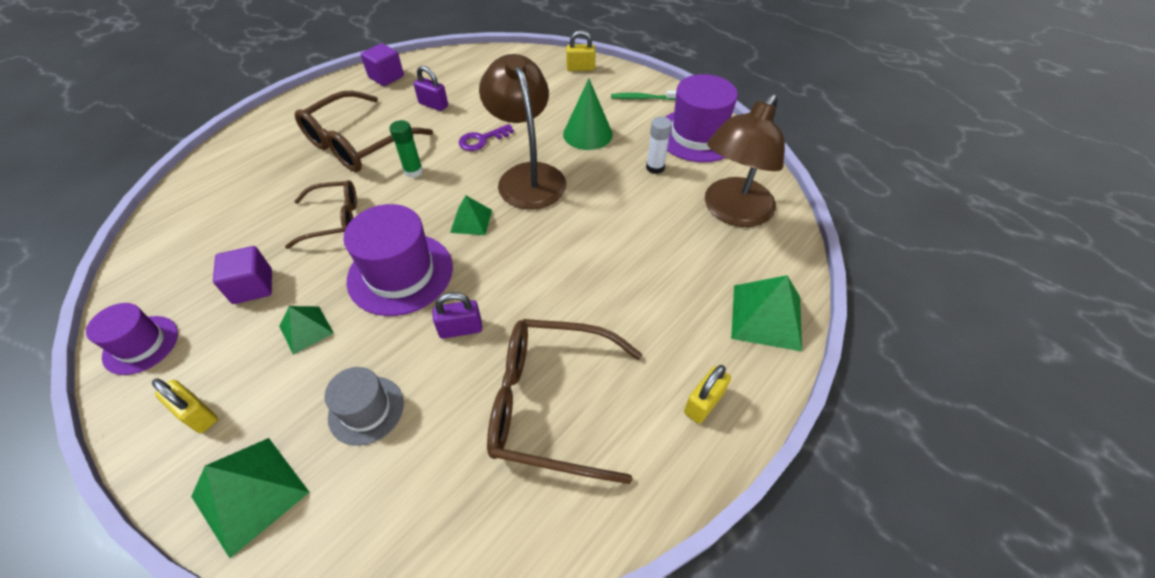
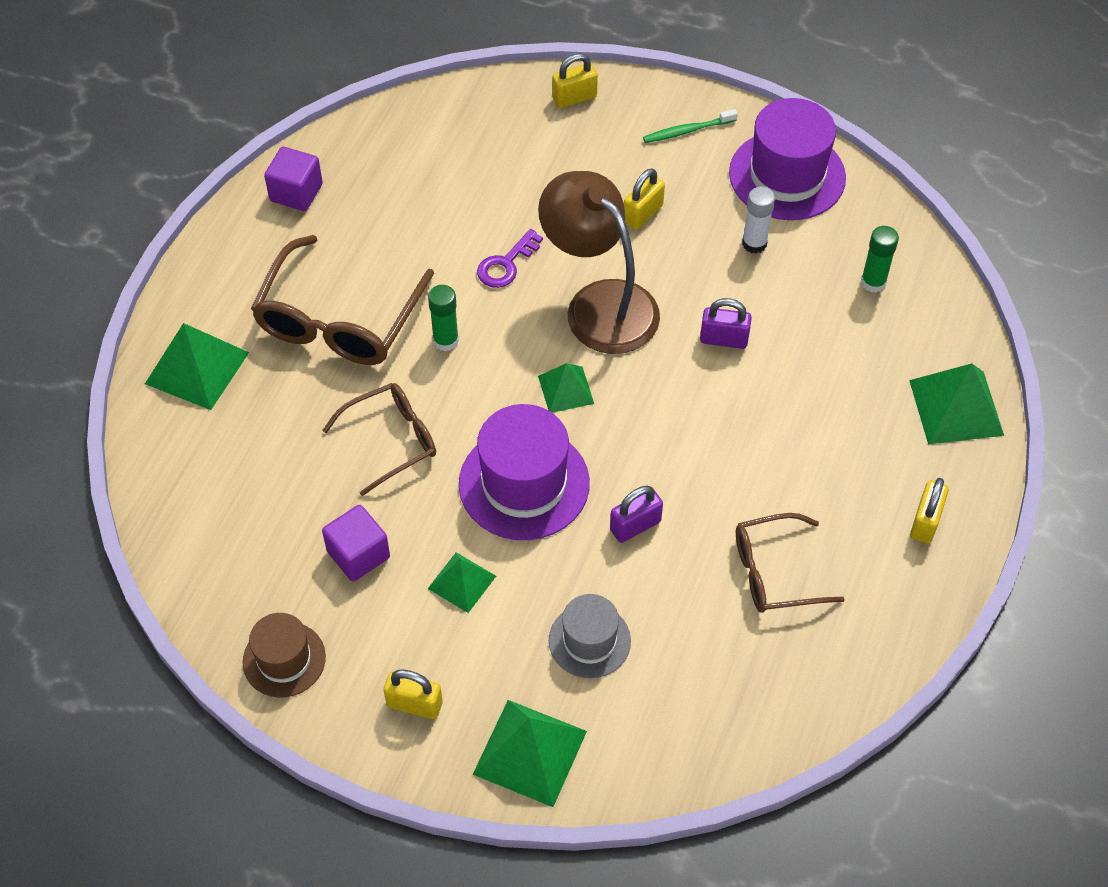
camera: 20 degrees left, 5 degrees up
purple hat [86,303,178,375] -> brown hat [242,613,326,697]
purple padlock [414,66,448,111] -> purple padlock moved to [700,298,752,349]
brown glasses [487,319,642,484] -> brown glasses [736,513,845,613], size x0.62
green cone [563,79,613,150] -> yellow padlock [624,168,665,230]
brown lamp [705,94,785,227] -> green glue stick [861,226,899,293]
none -> green pyramid [145,323,249,410]

